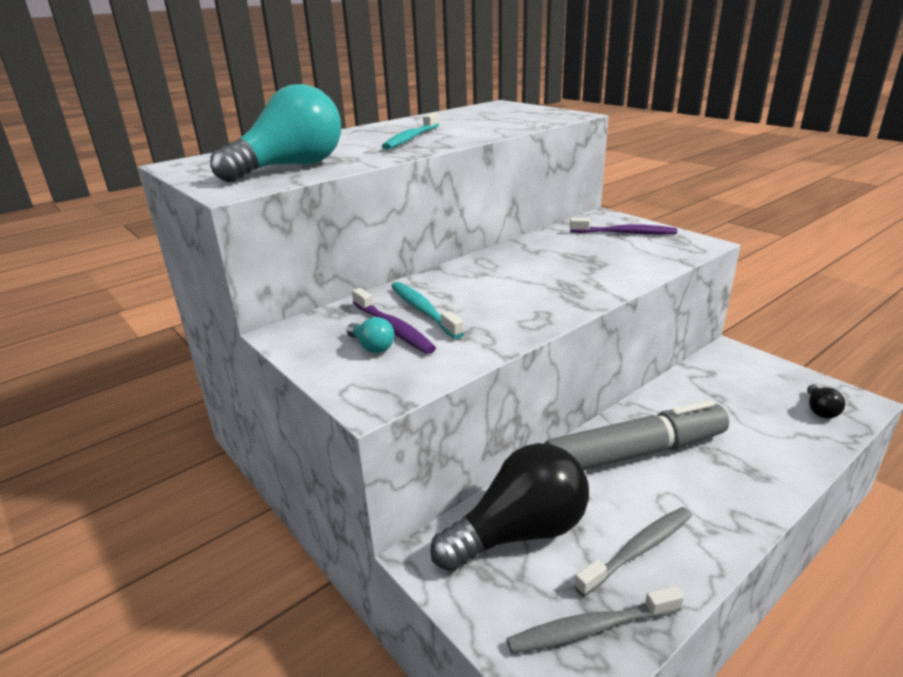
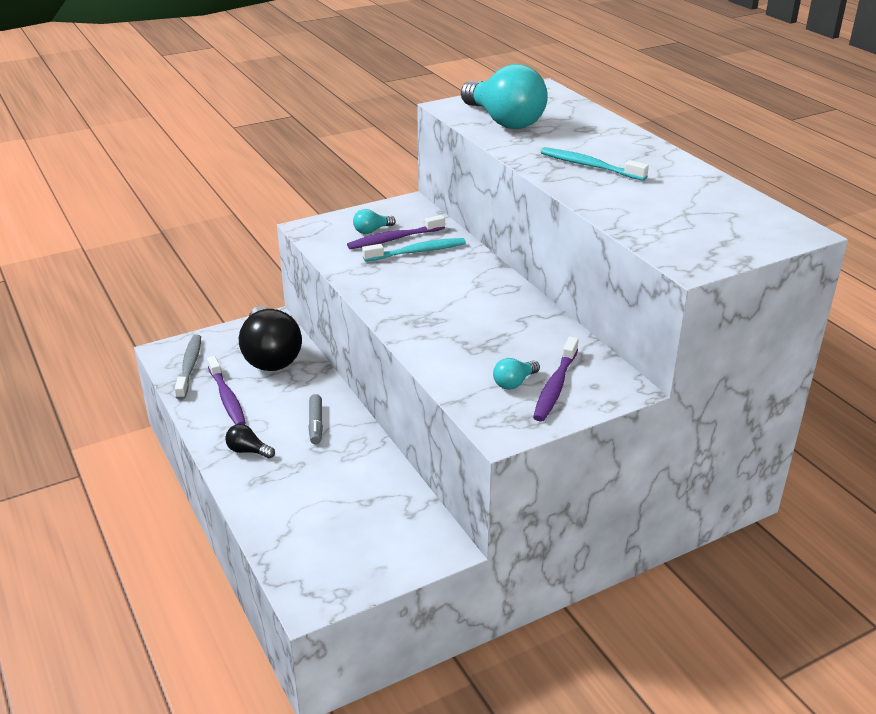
camera: 100 degrees right, 5 degrees up
grey marker [544,400,729,470] -> grey marker [308,394,323,444], size x0.42
grey toothbrush [574,507,692,597] -> purple toothbrush [207,356,246,425]
black light bulb [807,384,845,418] -> black light bulb moved to [225,424,275,459]
none -> turquoise light bulb [493,358,540,390]

